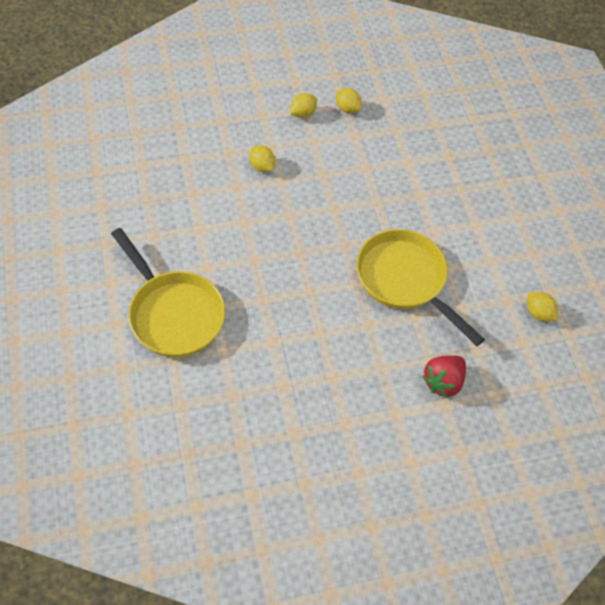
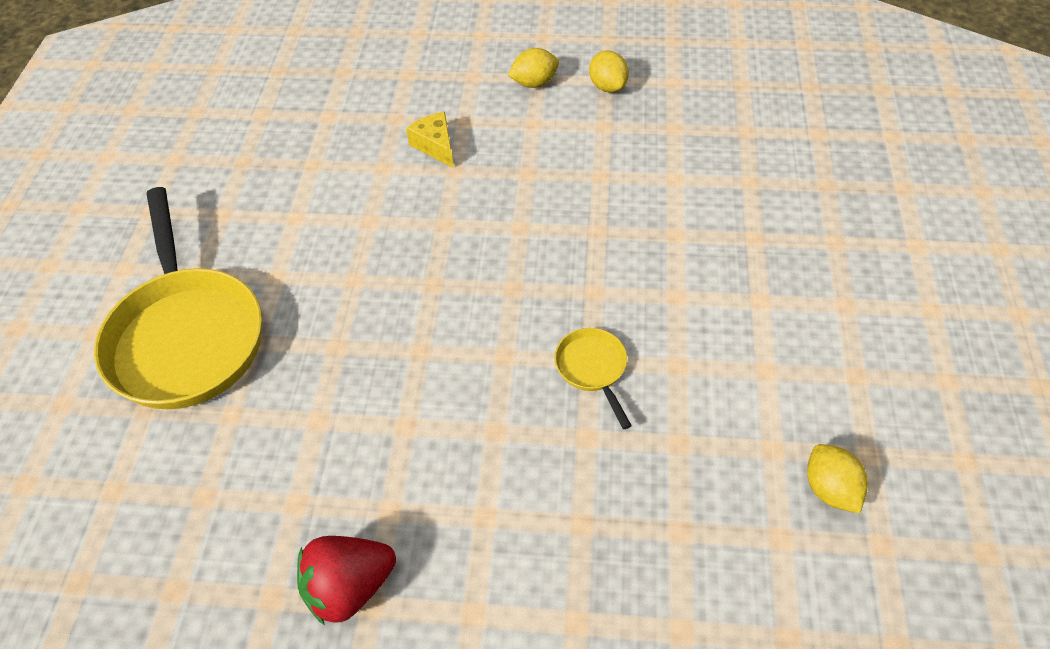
camera: 25 degrees right, 5 degrees down
yellow lemon [249,145,275,172] -> yellow cheese [406,112,454,168]
yellow pan [356,229,485,346] -> yellow pan [554,328,632,429], size x0.43
red strawberry [422,355,466,398] -> red strawberry moved to [297,536,396,625]

